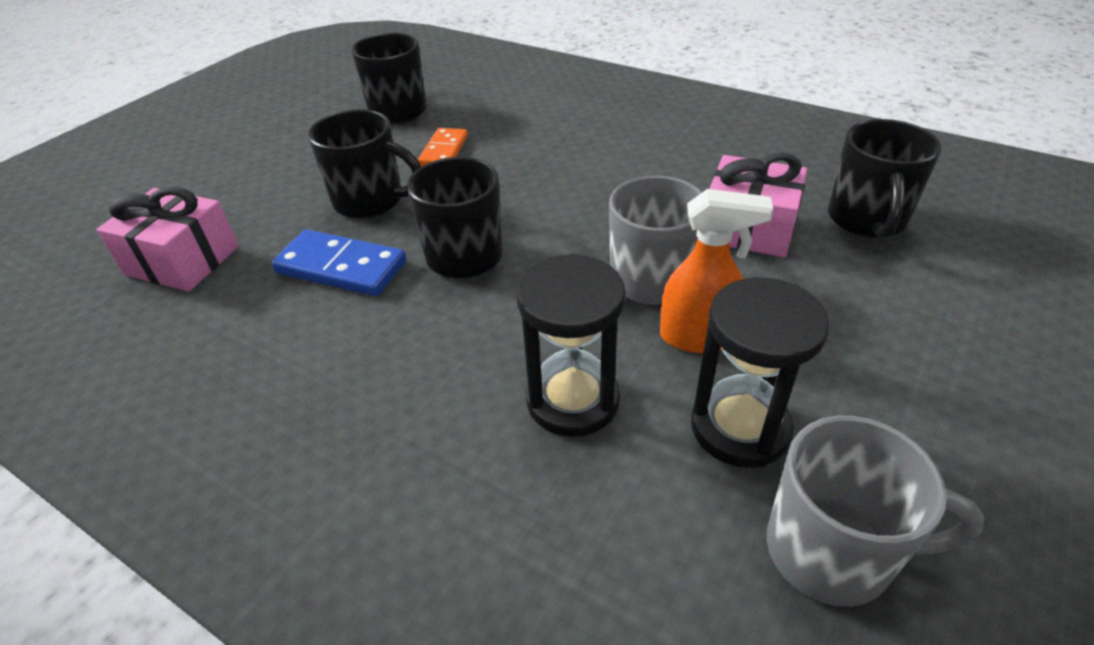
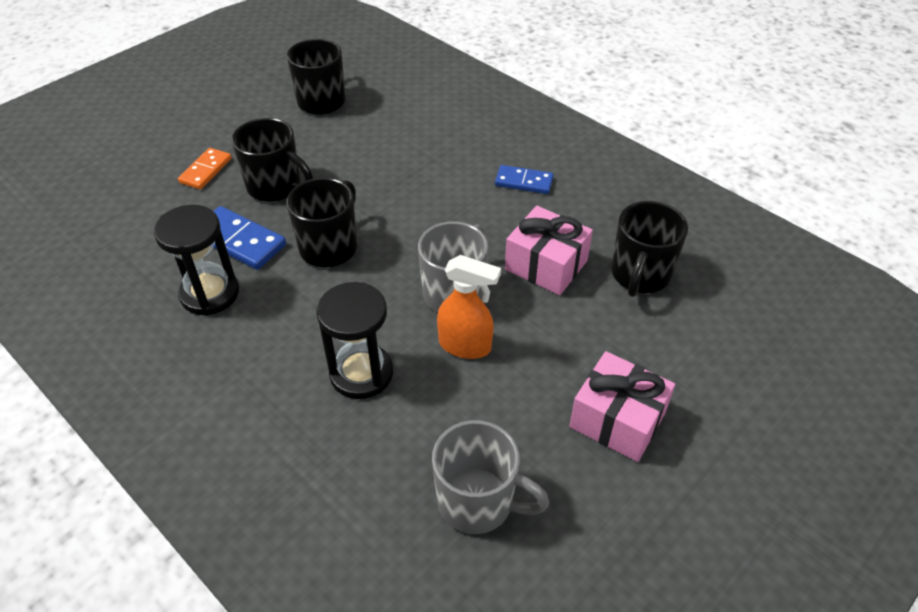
camera: 10 degrees right, 5 degrees up
pink gift [97,187,239,291] -> pink gift moved to [569,351,675,462]
orange domino [418,128,468,166] -> orange domino moved to [178,148,232,189]
black hourglass [691,277,830,468] -> black hourglass moved to [154,205,239,316]
none -> blue domino [495,165,553,194]

